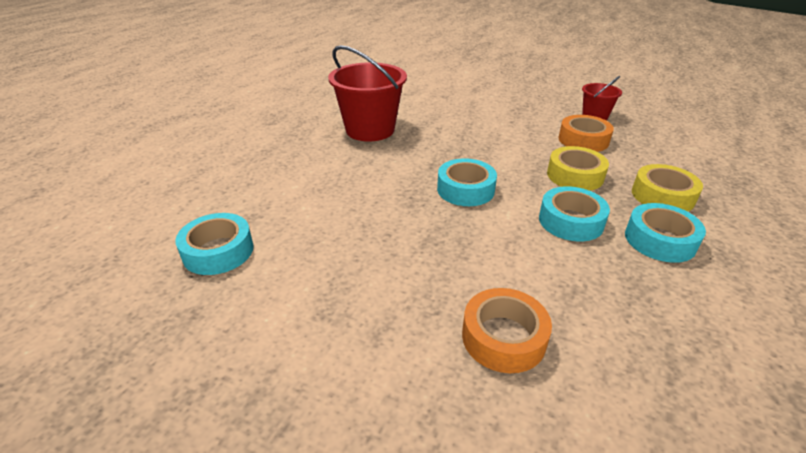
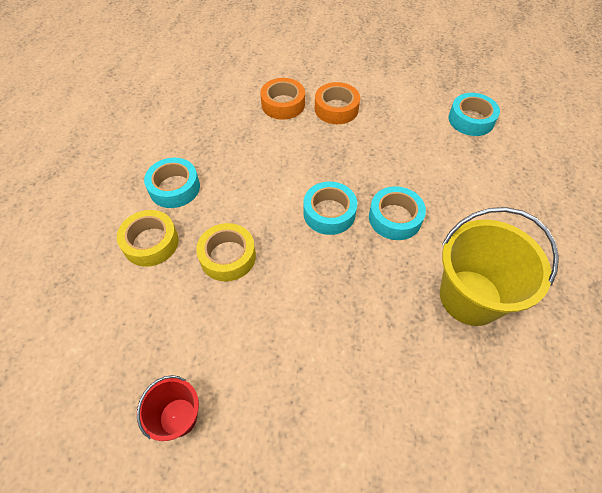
camera: 165 degrees right, 20 degrees up
red bucket [328,45,407,141] -> yellow bucket [440,207,559,326]
turquoise tape [539,186,610,241] -> turquoise tape moved to [369,186,426,240]
orange tape [558,115,614,152] -> orange tape moved to [315,82,360,124]

